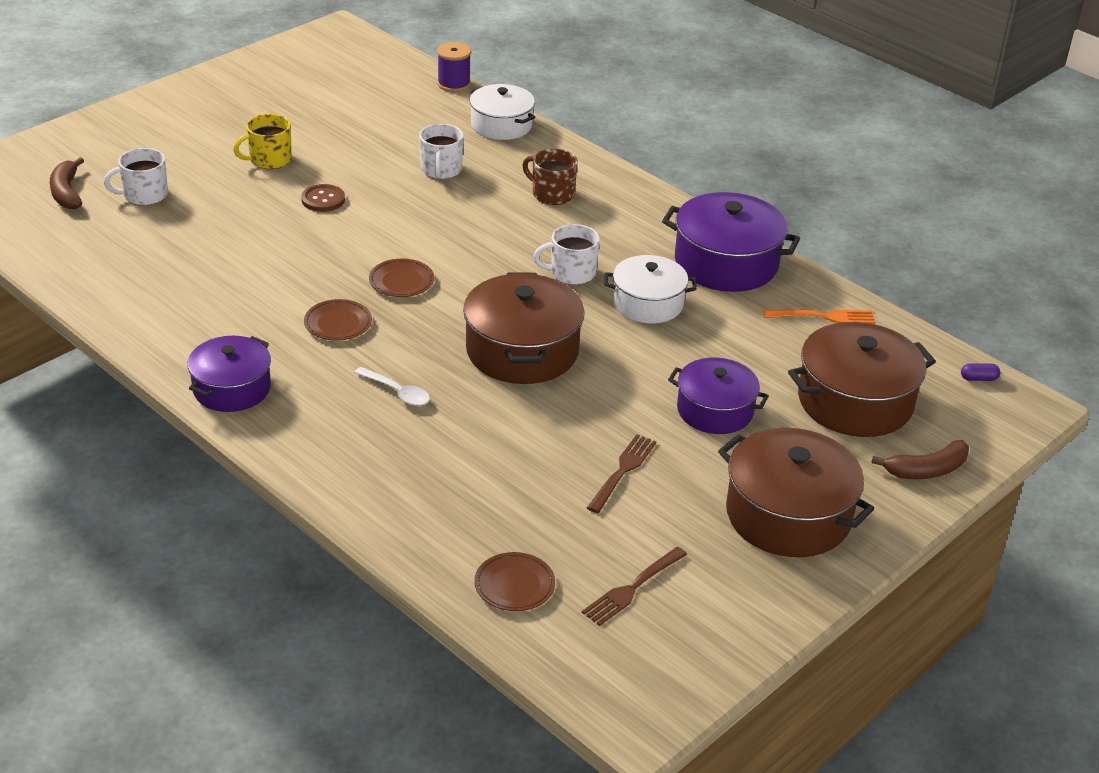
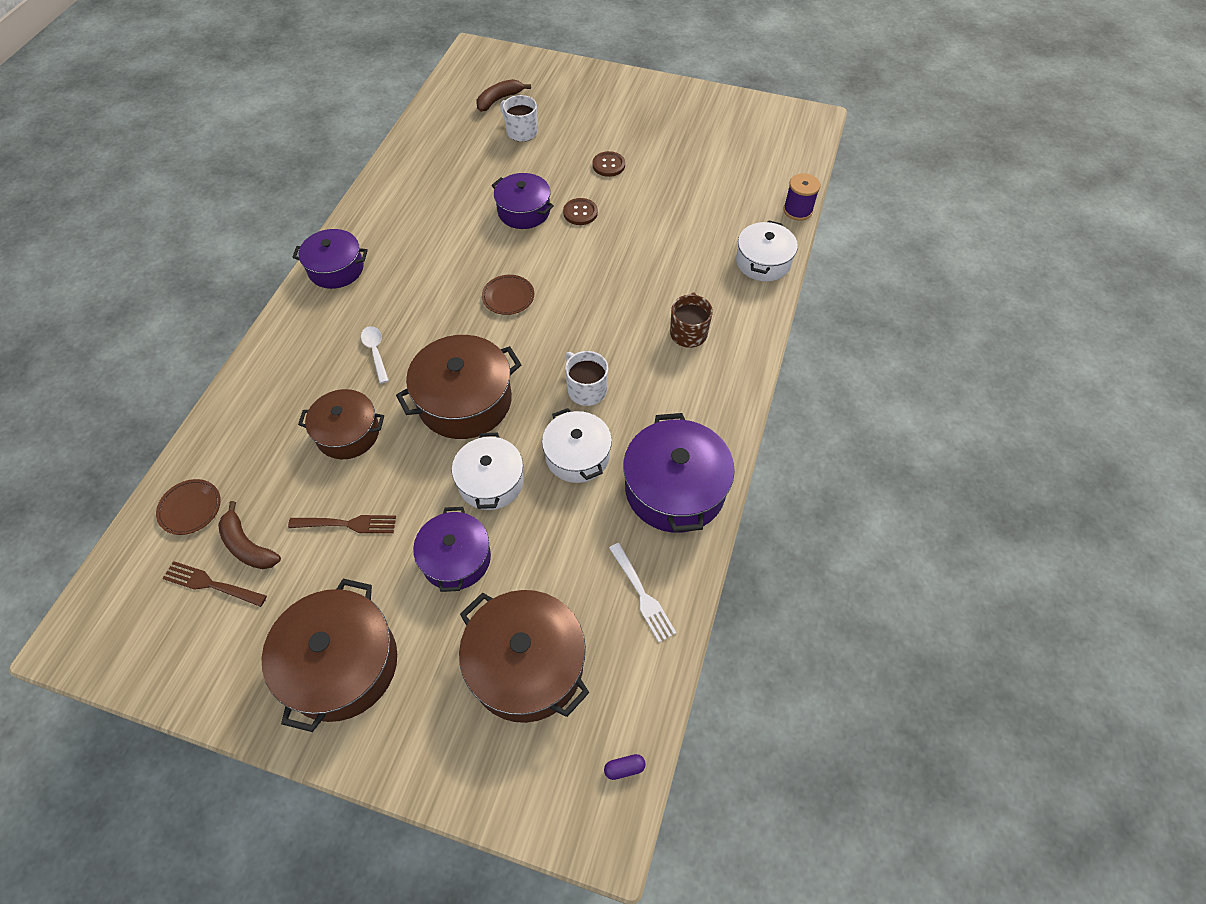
camera: 65 degrees right, 20 degrees up
yellow mug [233,114,292,169] -> brown button [592,151,625,177]
brown plate [304,299,372,341] -> none
white spoon [354,367,430,406] -> white spoon turned 150 degrees clockwise [361,326,389,383]
white mug [419,124,463,179] -> none
orange fork [763,309,875,324] -> white fork [609,543,676,642]
brown banana [871,440,969,479] -> brown banana moved to [218,501,281,569]
purple capsule [961,363,1000,381] -> purple capsule turned 75 degrees counterclockwise [604,754,646,780]
none -> brown pot [298,389,384,459]
none -> white pot [452,433,524,510]
none -> purple pot [492,173,554,229]

